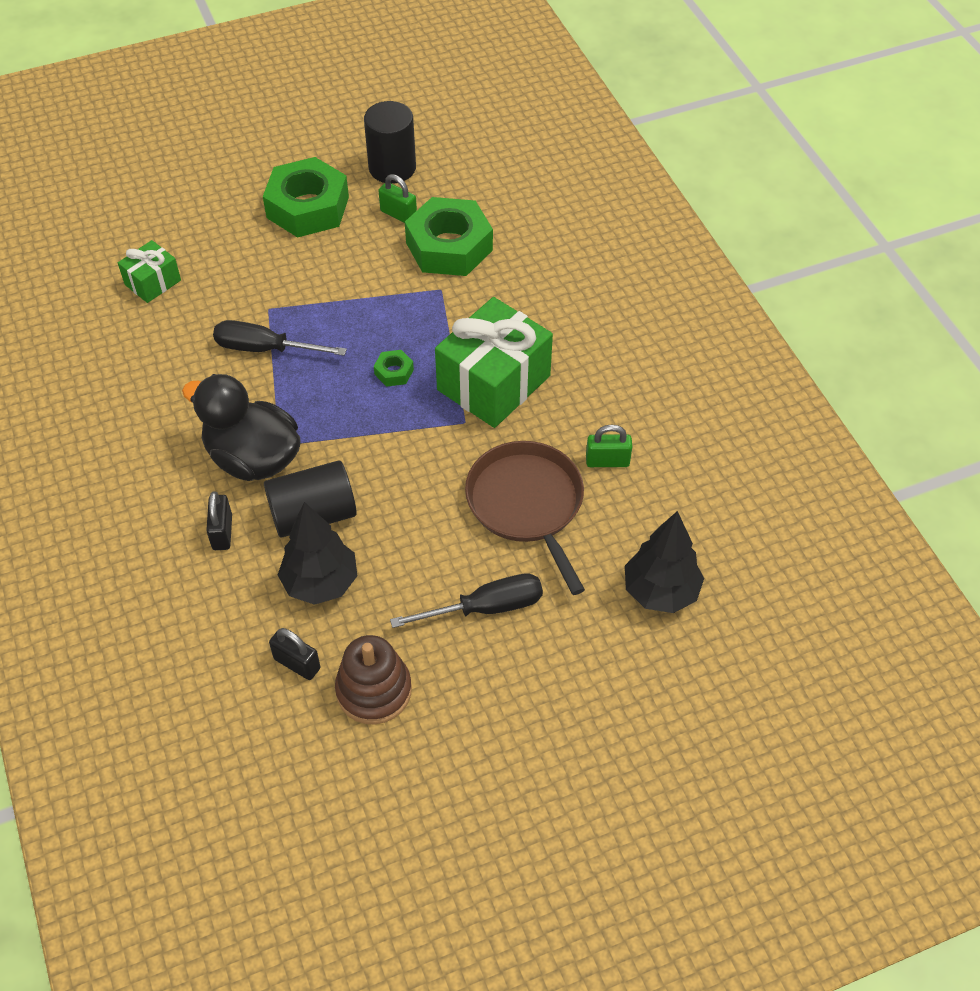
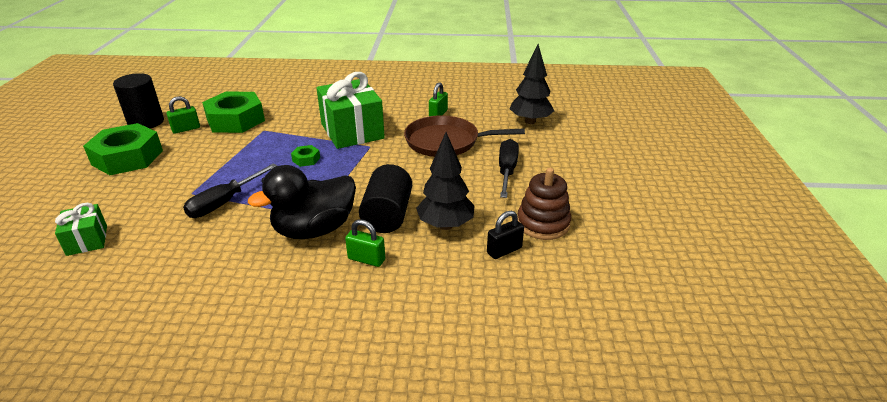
camera: 65 degrees left, 20 degrees down
black padlock [206,491,232,550] -> green padlock [345,219,385,267]

